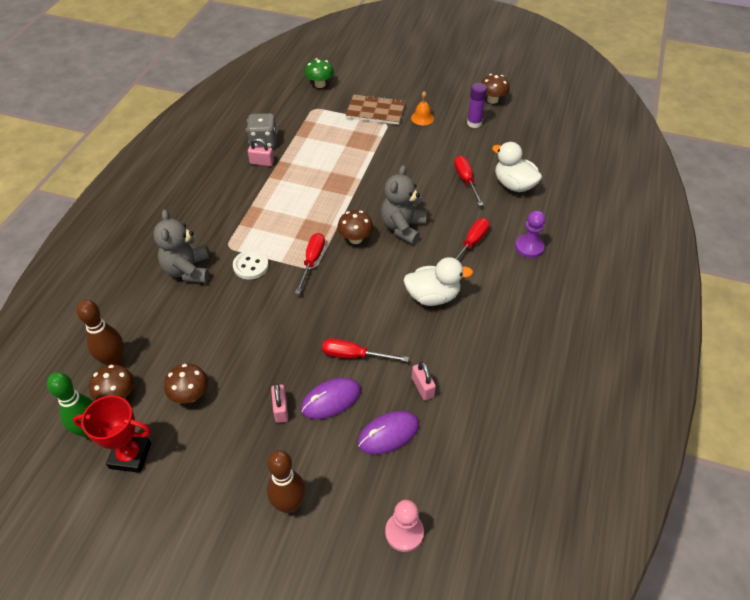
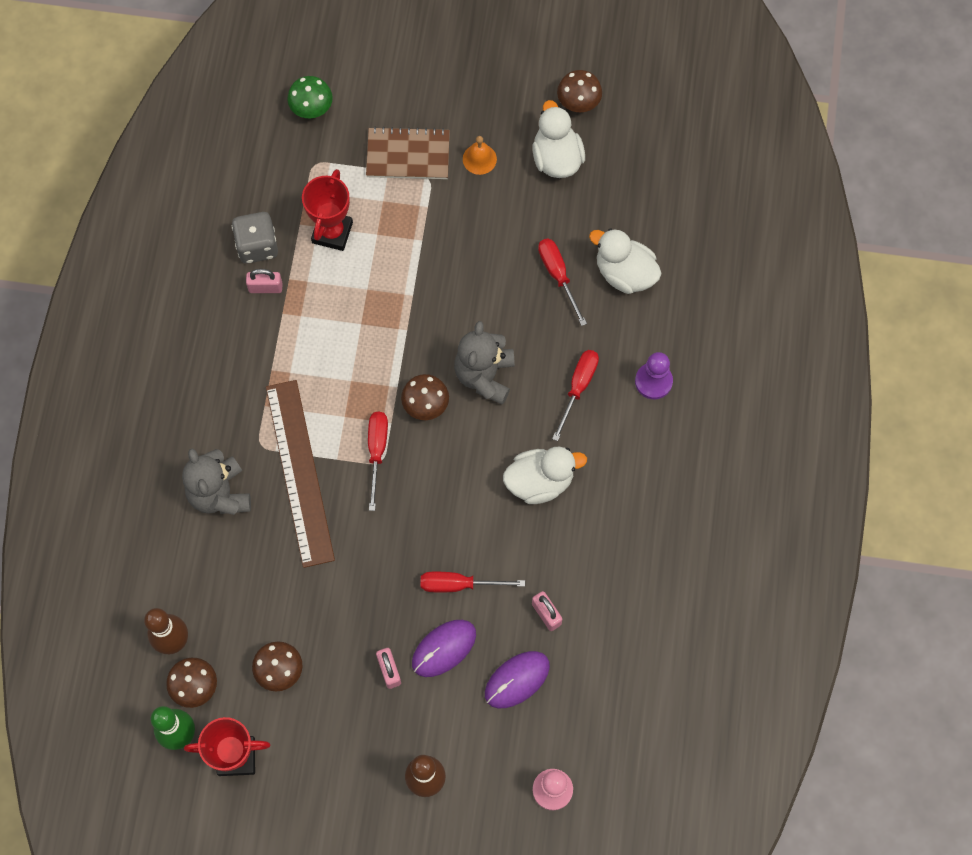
camera: 10 degrees left, 20 degrees up
white button [233,250,269,279] -> brown ruler [266,380,335,568]
purple glue stick [467,83,487,128] -> white duck [532,100,585,178]
none -> red trophy [302,169,353,251]

